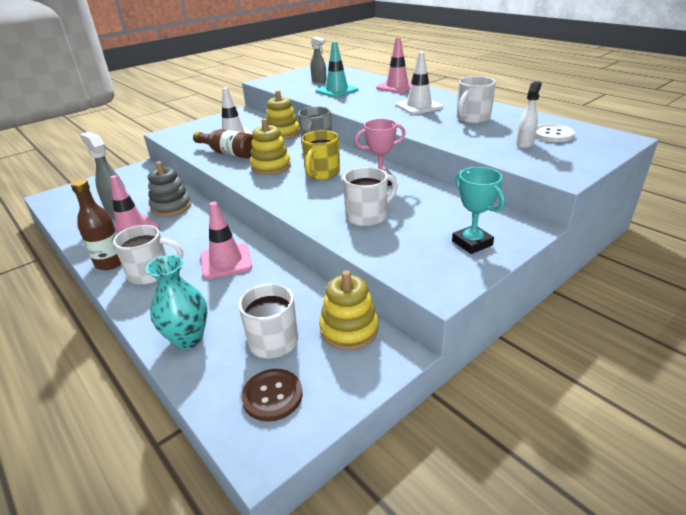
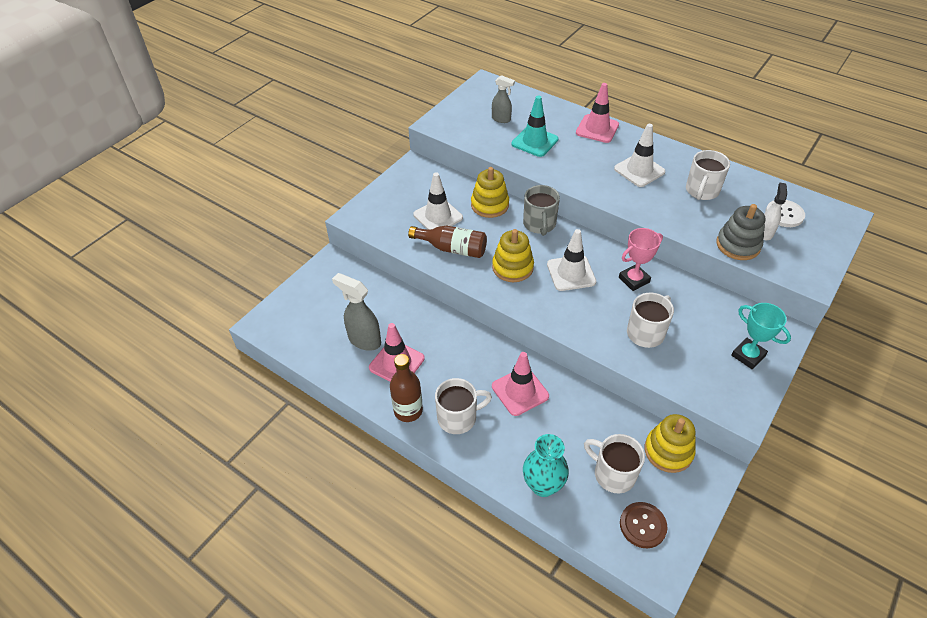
camera: 15 degrees left, 15 degrees up
grey stacking toy [148,161,191,217] -> grey stacking toy moved to [716,204,765,260]
yellow mug [301,130,340,180] -> white traffic cone [547,229,596,291]

